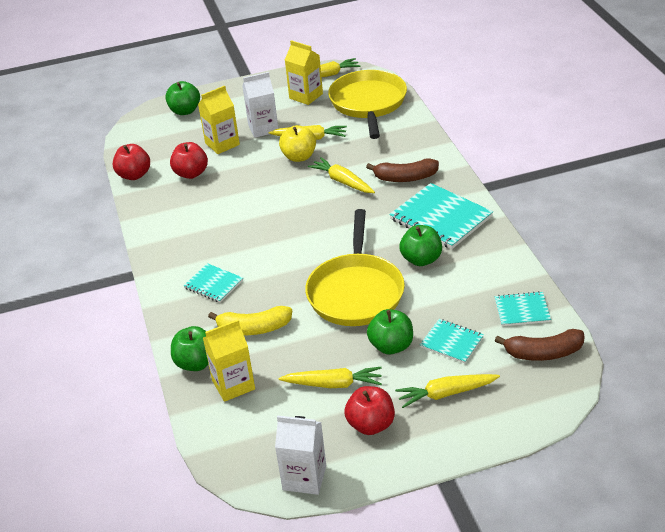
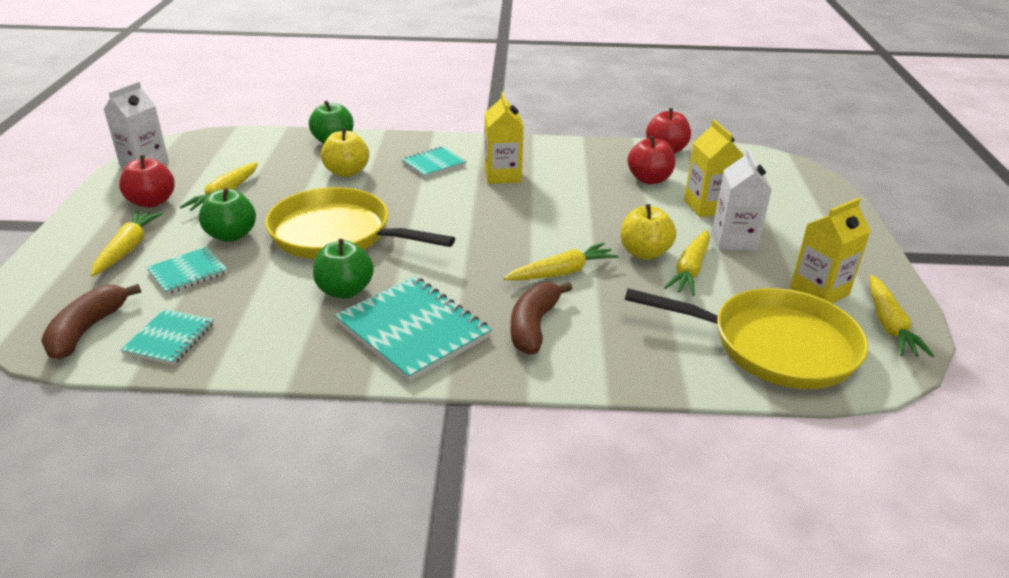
camera: 105 degrees right, 5 degrees down
green apple [165,81,200,115] -> none
yellow carton [203,320,255,402] -> yellow carton moved to [485,92,524,184]
yellow banana [208,306,292,335] -> yellow apple [321,128,369,177]
turquoise notebook [389,183,493,249] -> turquoise notebook turned 75 degrees clockwise [334,276,492,382]

